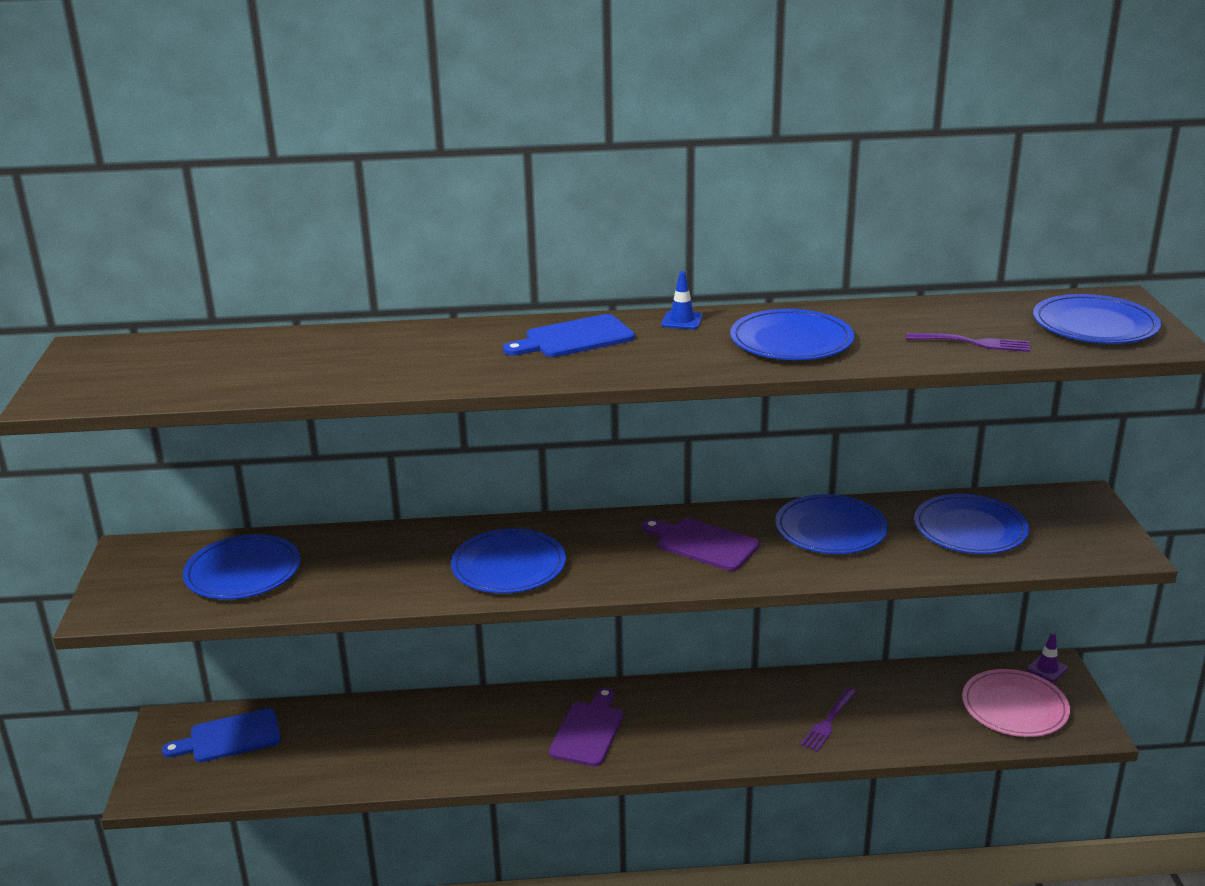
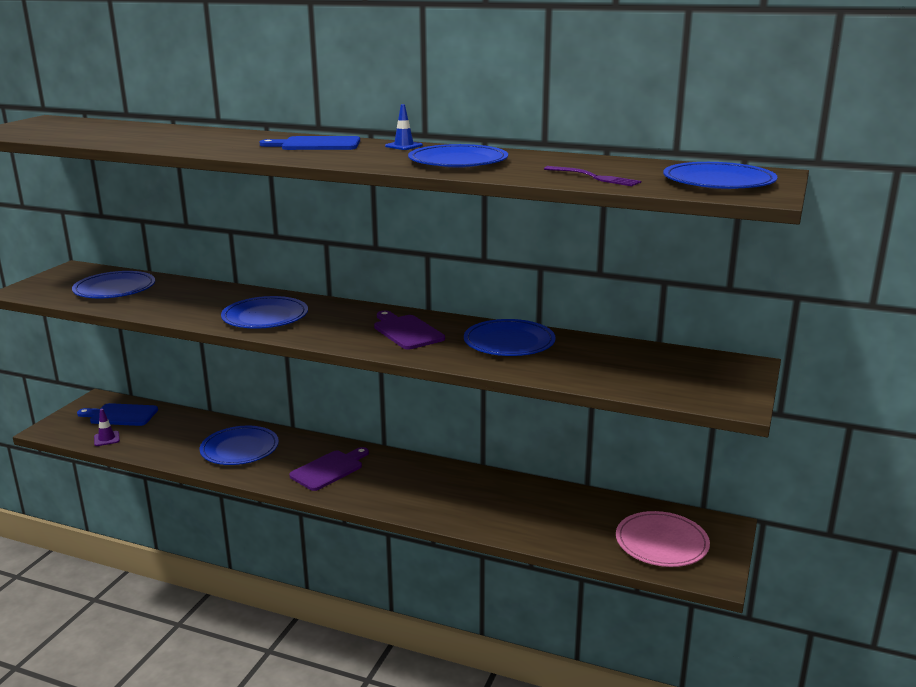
camera: 25 degrees right, 5 degrees down
purple fork [800,688,856,752] -> none
blue plate [914,494,1029,554] -> blue plate moved to [200,426,279,465]
purple traffic cone [1027,632,1068,682] -> purple traffic cone moved to [94,409,120,446]

